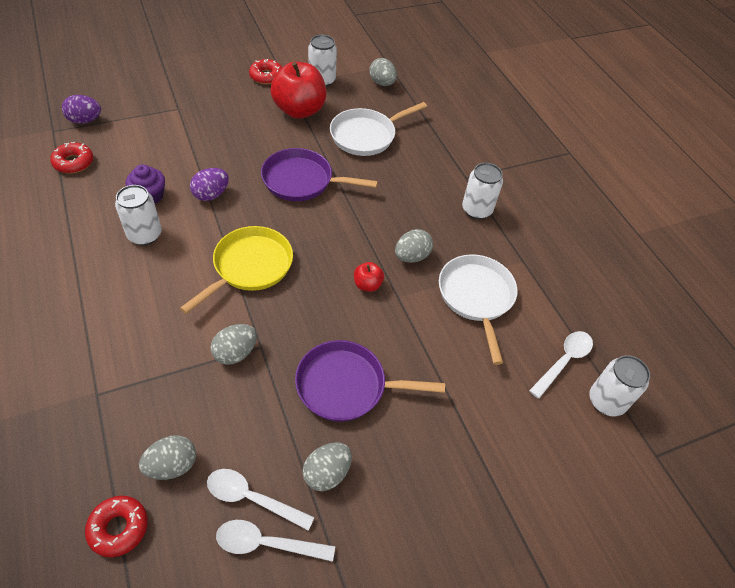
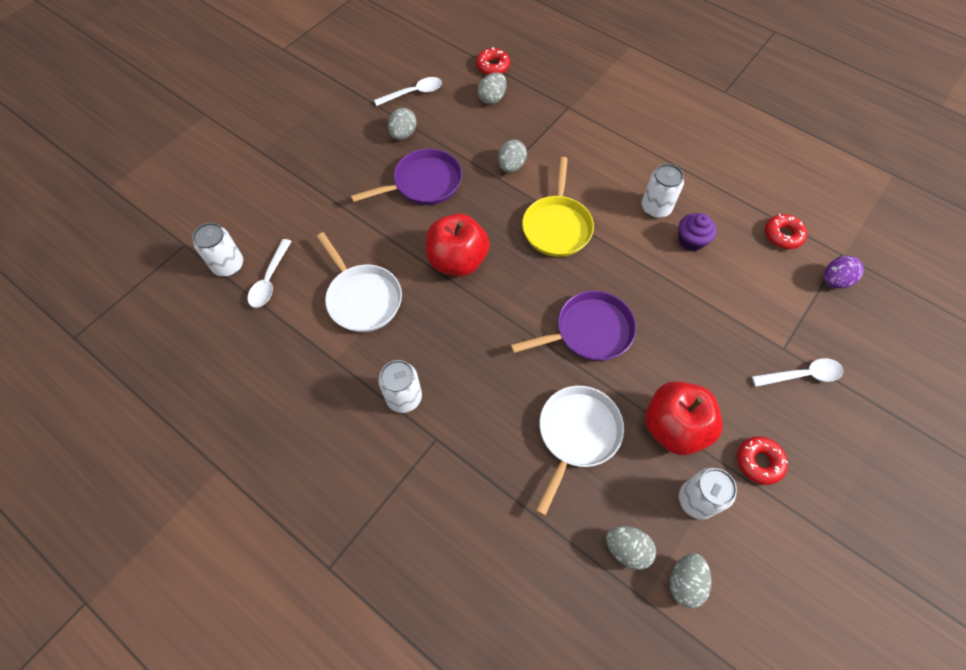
camera: 155 degrees right, 10 degrees up
purple egg [190,168,229,201] -> none
white spoon [207,469,315,531] -> white spoon moved to [752,358,844,387]
red apple [354,262,384,292] -> red apple [426,213,490,277], size x2.22
grey egg [395,229,433,263] -> grey egg moved to [669,553,712,608]

